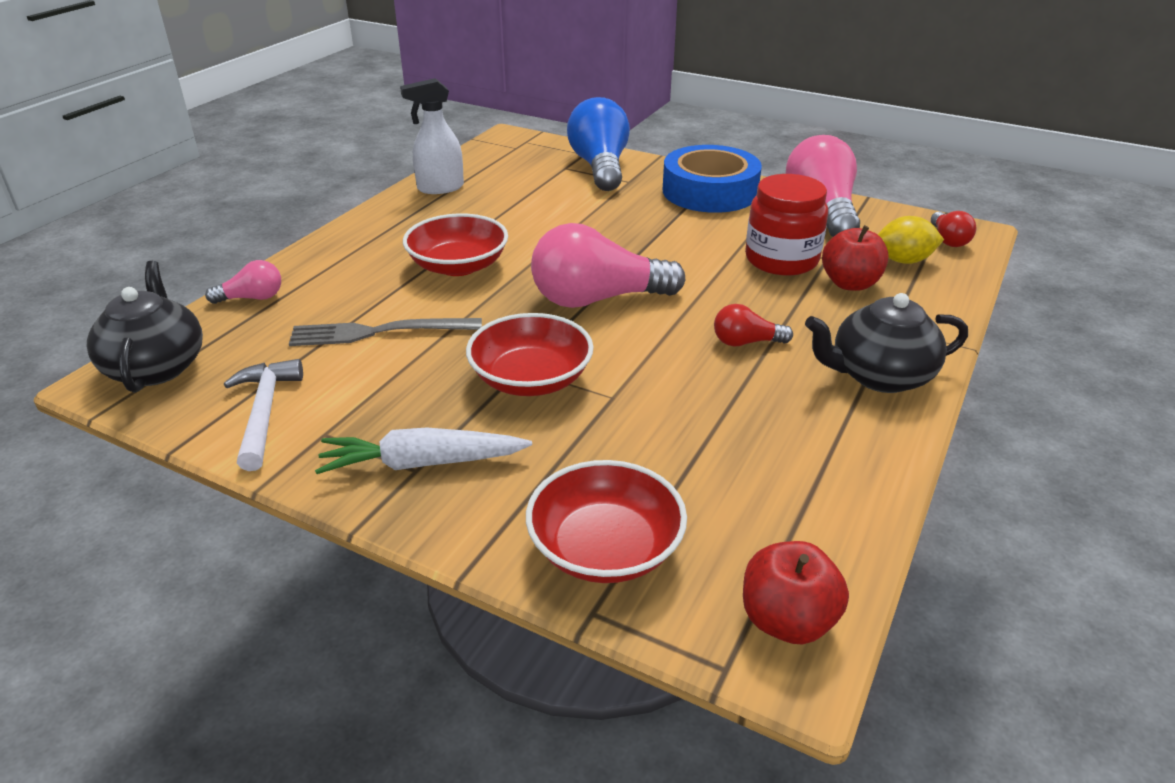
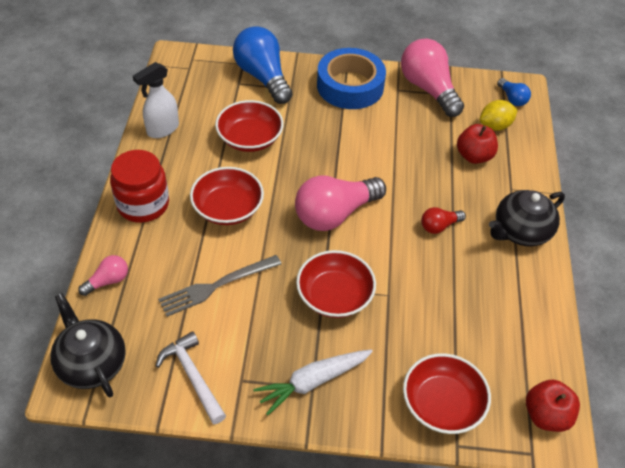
camera: 25 degrees left, 15 degrees up
red jar [745,174,828,275] -> red jar moved to [110,150,169,223]
red light bulb [931,211,976,247] -> blue light bulb [497,78,531,106]
none -> red bowl [215,100,284,152]

